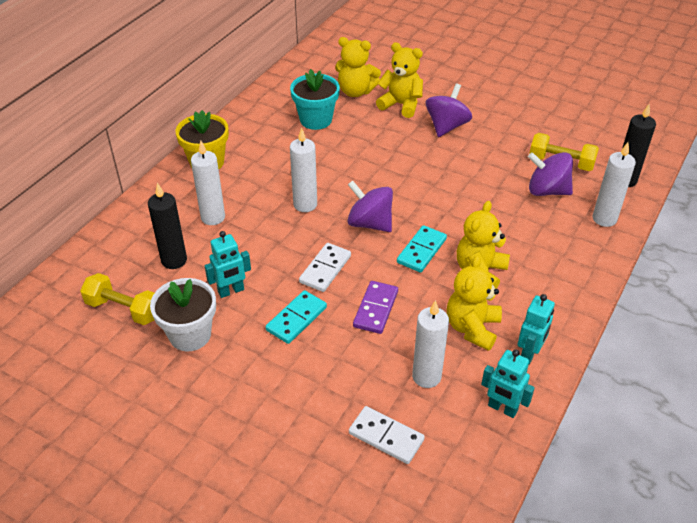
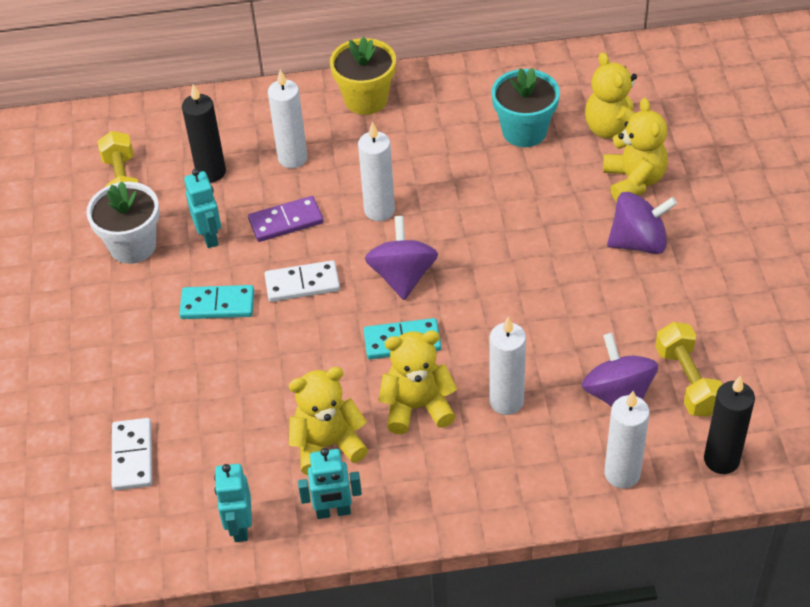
camera: 55 degrees right, 5 degrees up
turquoise robot [205,231,251,298] -> turquoise robot turned 135 degrees counterclockwise [184,169,221,248]
purple domino [353,281,398,334] -> purple domino moved to [248,196,324,242]
white candle [412,300,449,388] -> white candle moved to [489,316,526,415]

